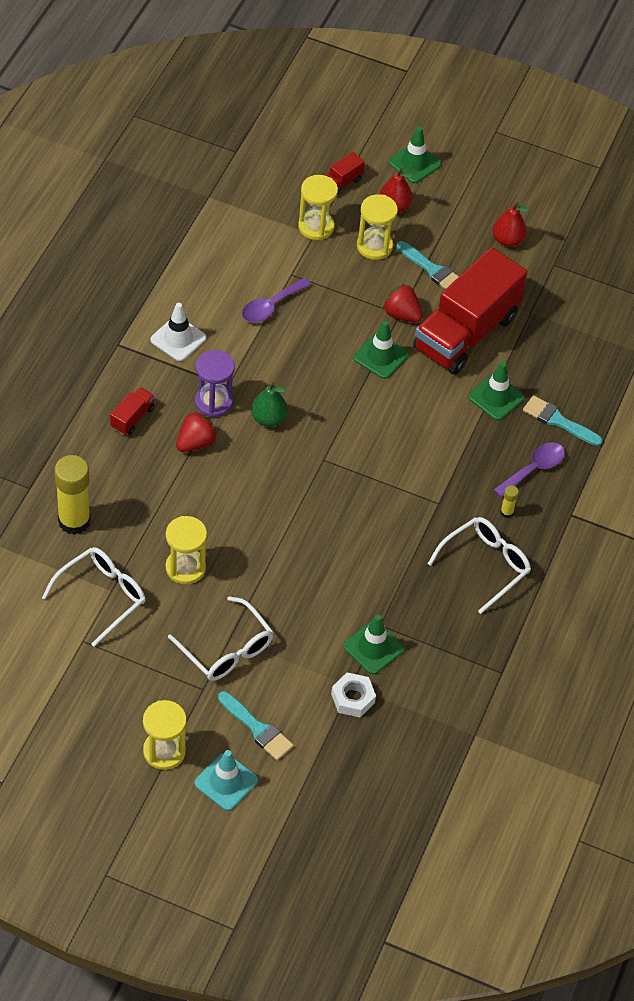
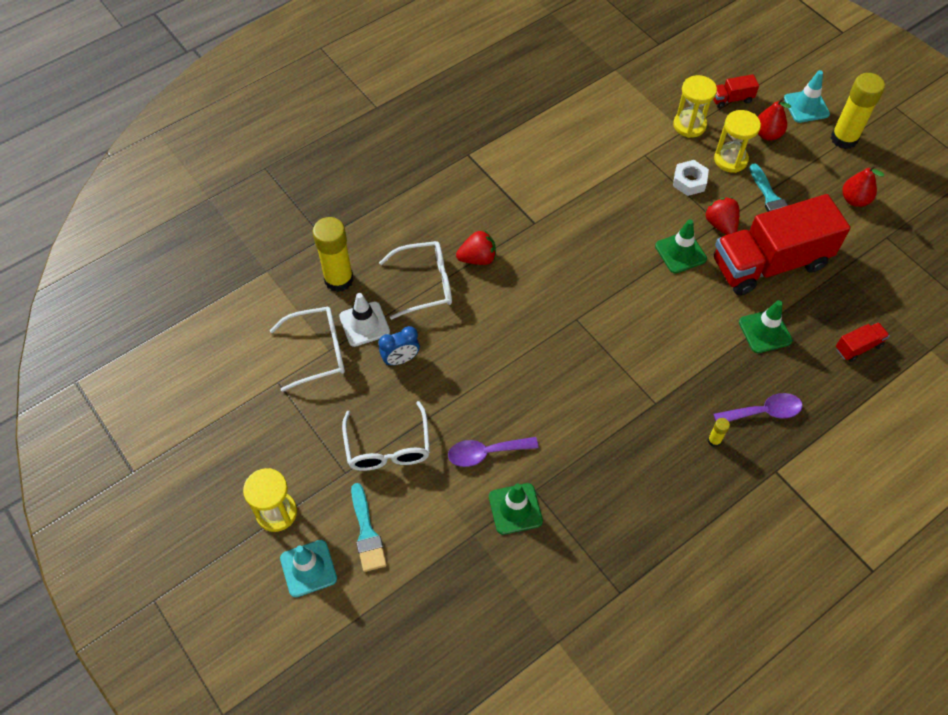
camera: 35 degrees right, 5 degrees up
red truck [110,387,155,435] -> red truck moved to [836,322,890,362]
white traffic cone [150,303,206,361] -> white traffic cone moved to [339,293,390,347]
yellow hourglass [165,516,207,585] -> blue clock [379,326,420,366]
purple hourglass [195,350,235,417] -> none
purple spoon [242,278,312,323] -> purple spoon moved to [448,437,538,467]
green pear [251,382,288,427] -> none
white nut [331,673,376,717] -> white nut moved to [673,160,709,196]
green traffic cone [389,126,441,183] -> turquoise traffic cone [784,70,830,123]
white glasses [427,517,531,614] -> white glasses moved to [379,241,452,320]
turquoise brush [523,395,603,446] -> none
none -> yellow glue stick [831,73,885,149]

